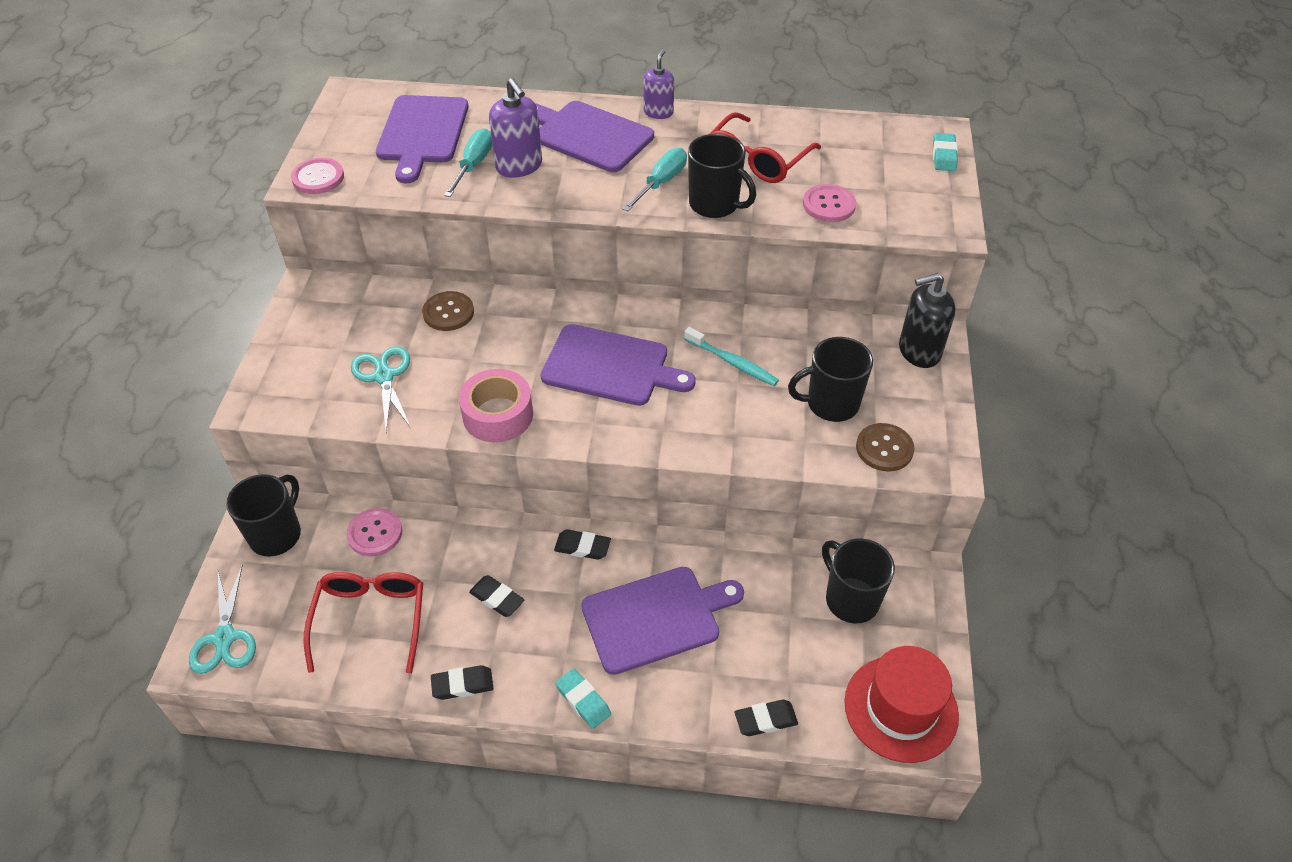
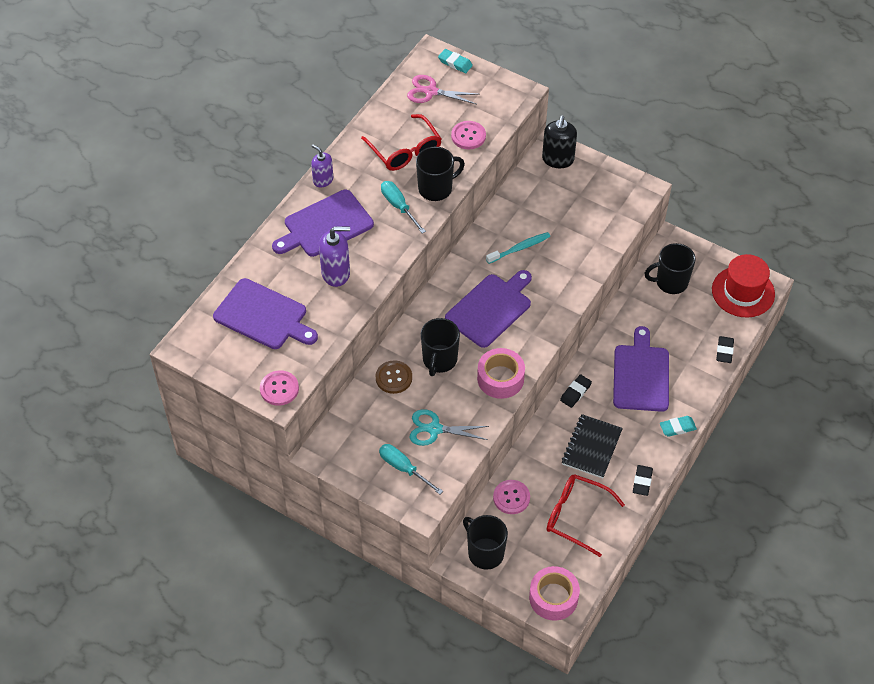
camera: 65 degrees left, 5 degrees up
turquoise scissors [189,565,256,674] -> pink tape [529,566,580,621]
turquoise screwdriver [444,128,492,197] -> turquoise screwdriver moved to [379,444,443,494]
black eraser [469,575,525,617] -> black notebook [562,414,623,478]
black mug [788,337,873,422] -> black mug moved to [421,318,460,376]
brown button [856,423,914,471] -> none
none -> pink scissors [407,75,479,104]

